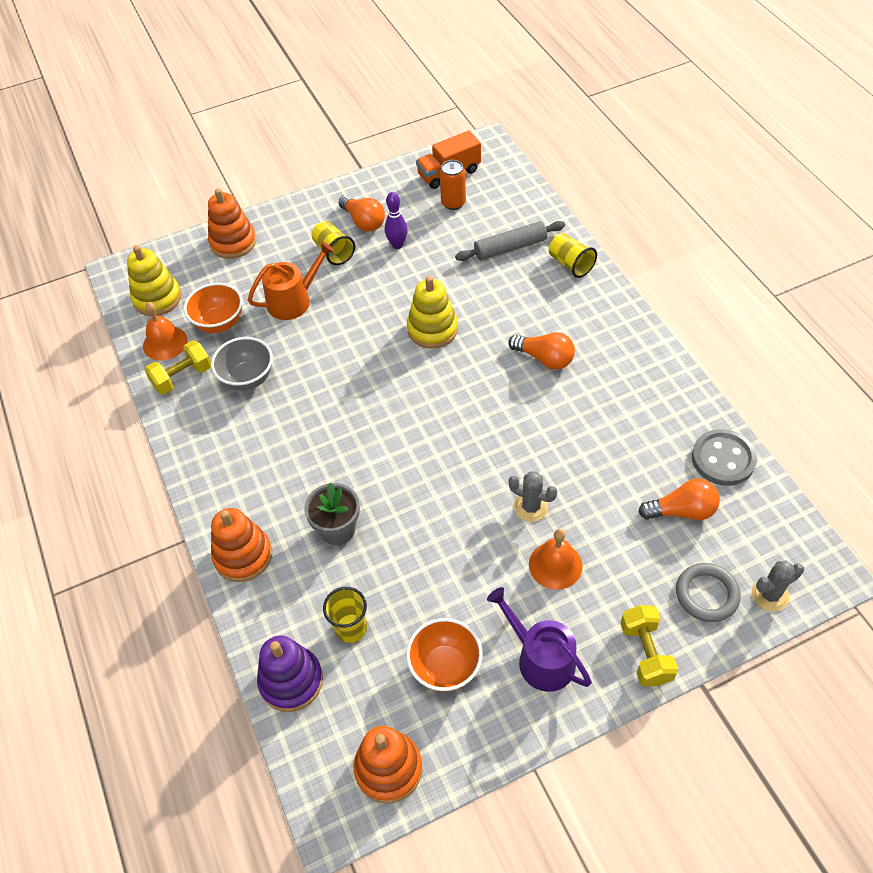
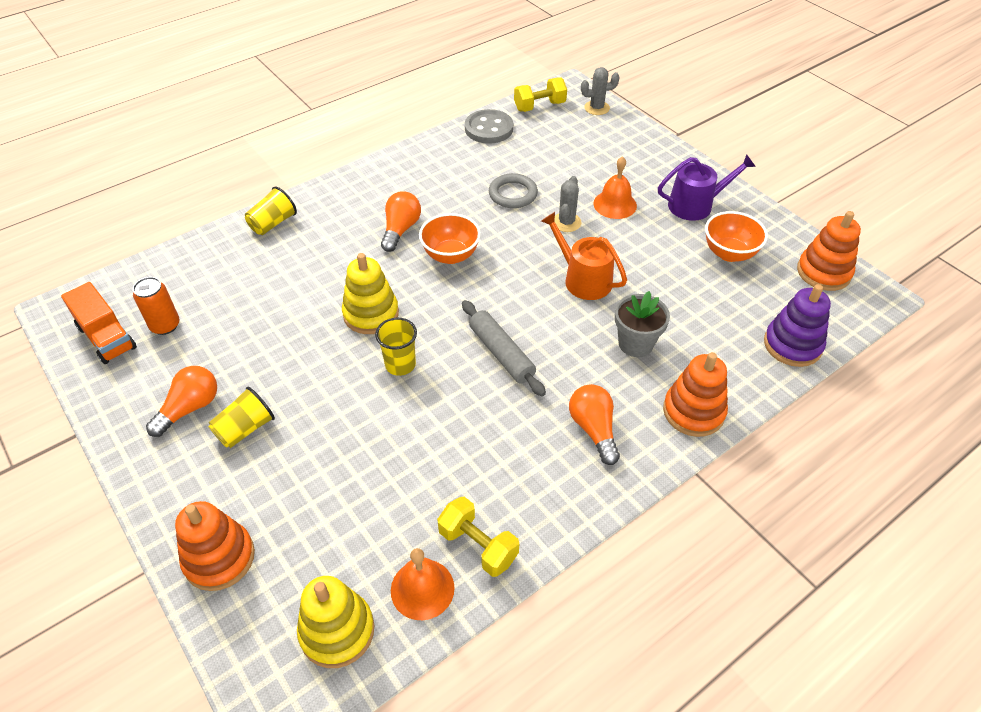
camera: 105 degrees left, 5 degrees down
orange bowl [184,283,243,333] -> orange bowl moved to [419,213,481,264]
grey bowl [211,337,273,391] -> none
orange watering can [248,241,334,320] -> orange watering can moved to [541,212,627,300]
yellow cup [323,587,367,643] -> yellow cup moved to [375,318,417,376]
purple bowling pin [385,192,408,249] -> none
grey rolling pin [455,221,565,261] -> grey rolling pin moved to [462,300,546,396]
purple watering can [487,587,592,692] -> purple watering can turned 135 degrees counterclockwise [658,154,756,221]
yellow dumbbell [620,605,678,686] -> yellow dumbbell moved to [514,77,567,112]
orange light bulb [639,479,720,520] -> orange light bulb moved to [569,384,620,465]
grey ring [676,563,741,622] -> grey ring moved to [489,173,538,208]
grey cactus [752,561,804,612] -> grey cactus turned 60 degrees counterclockwise [581,67,619,115]

